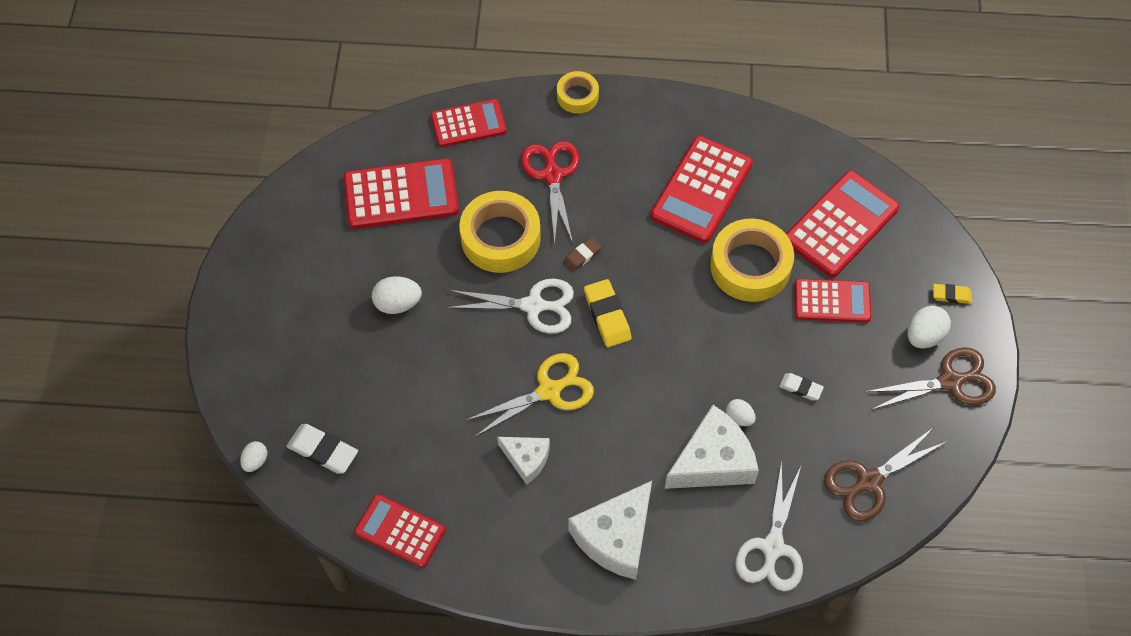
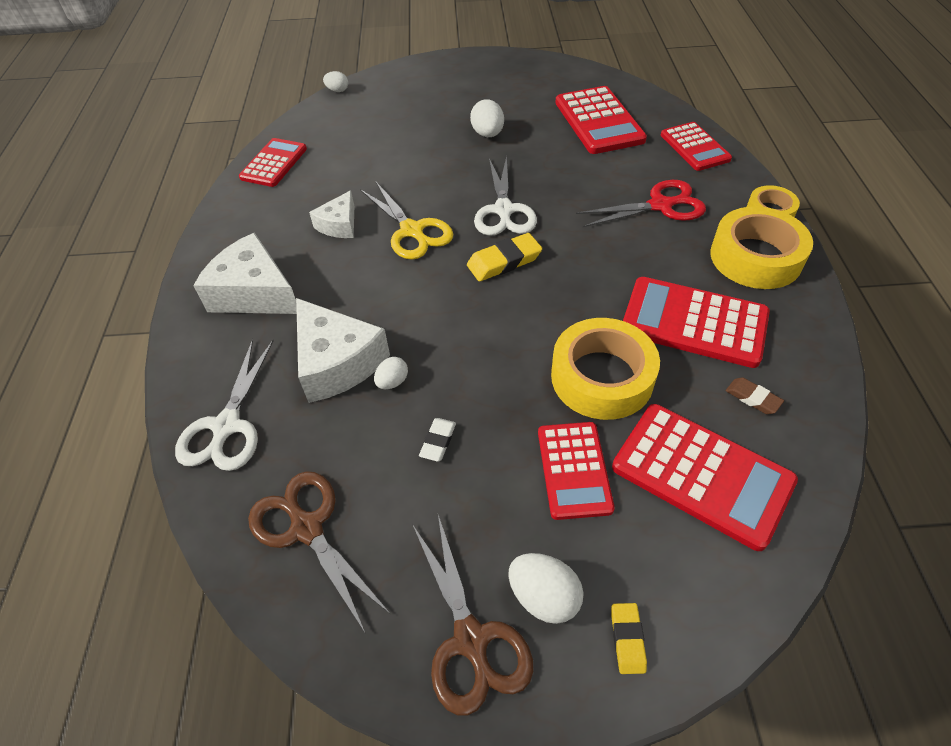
camera: 85 degrees right, 10 degrees down
white eraser [286,424,358,474] -> none
yellow tape [459,191,541,273] -> yellow tape moved to [710,206,813,289]
brown eraser [563,237,602,272] -> brown eraser moved to [726,378,784,414]
white scissors [735,460,803,591] -> white scissors turned 90 degrees counterclockwise [175,339,274,471]

